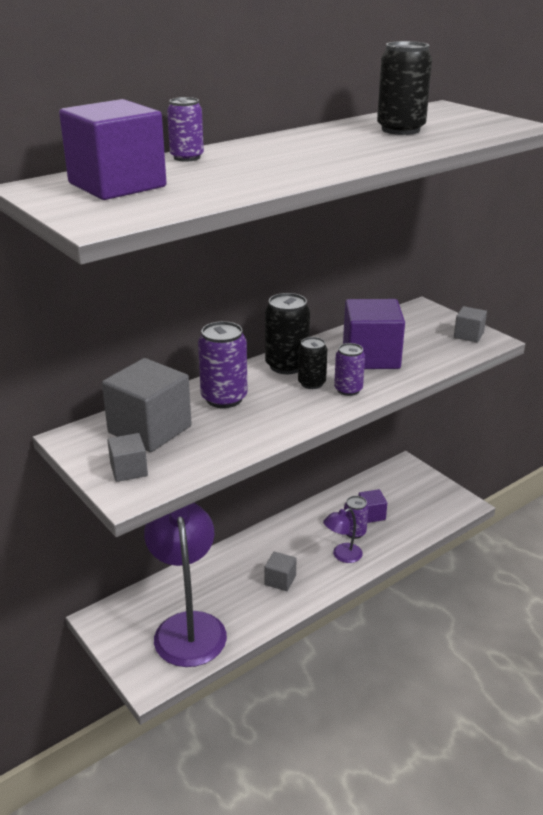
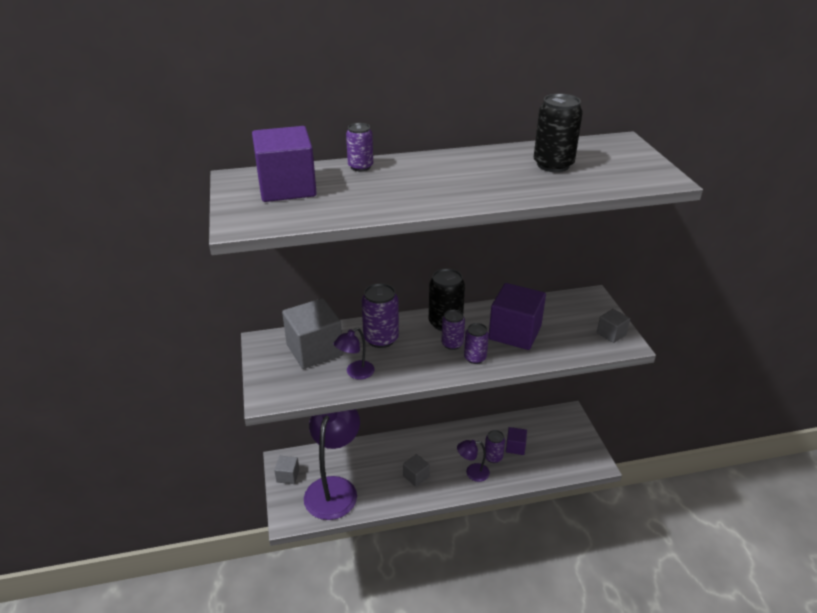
camera: 25 degrees right, 5 degrees up
grey cube [107,433,148,482] -> grey cube moved to [274,456,299,484]
black can [298,337,327,389] -> purple can [441,310,465,350]
none -> purple lamp [334,328,375,380]

